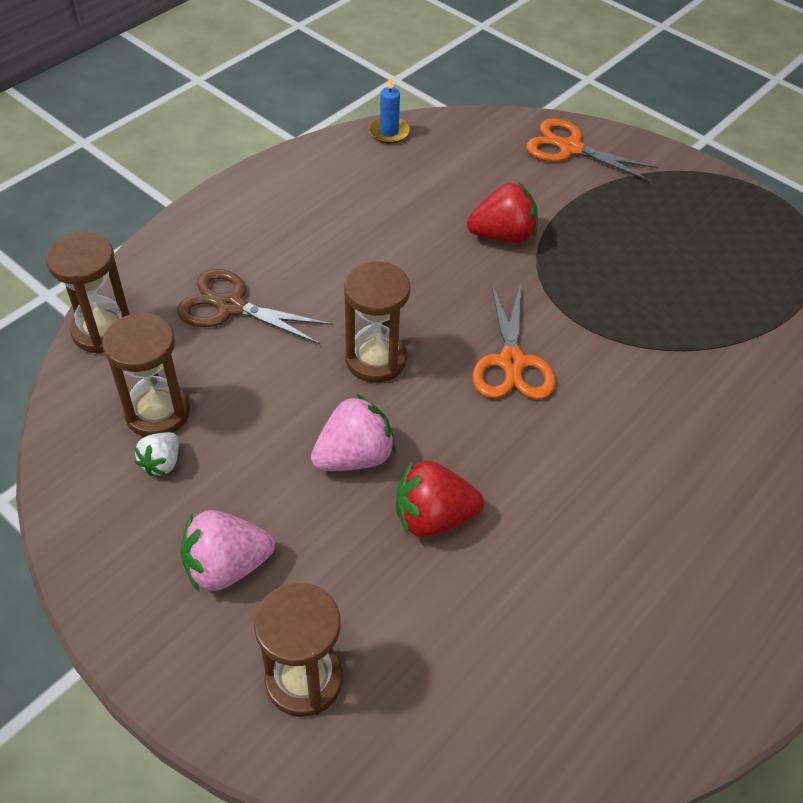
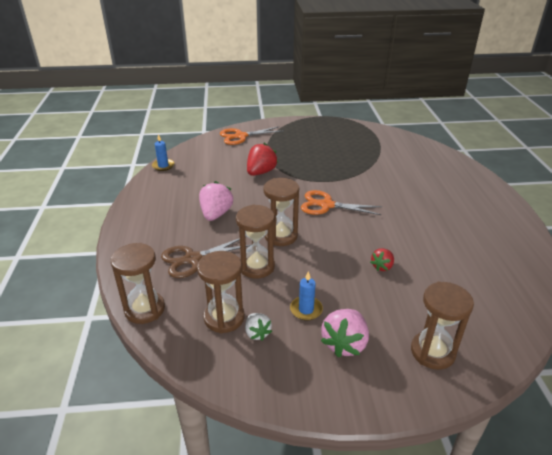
camera: 45 degrees left, 15 degrees down
pink strawberry [311,394,396,471] -> pink strawberry moved to [199,181,233,221]
red strawberry [396,460,484,538] -> red strawberry [370,248,394,271], size x0.59
orange scissors [472,283,556,399] -> orange scissors turned 150 degrees clockwise [301,190,382,215]
none -> brown hourglass [236,204,275,279]
none -> blue candle [290,271,323,320]

